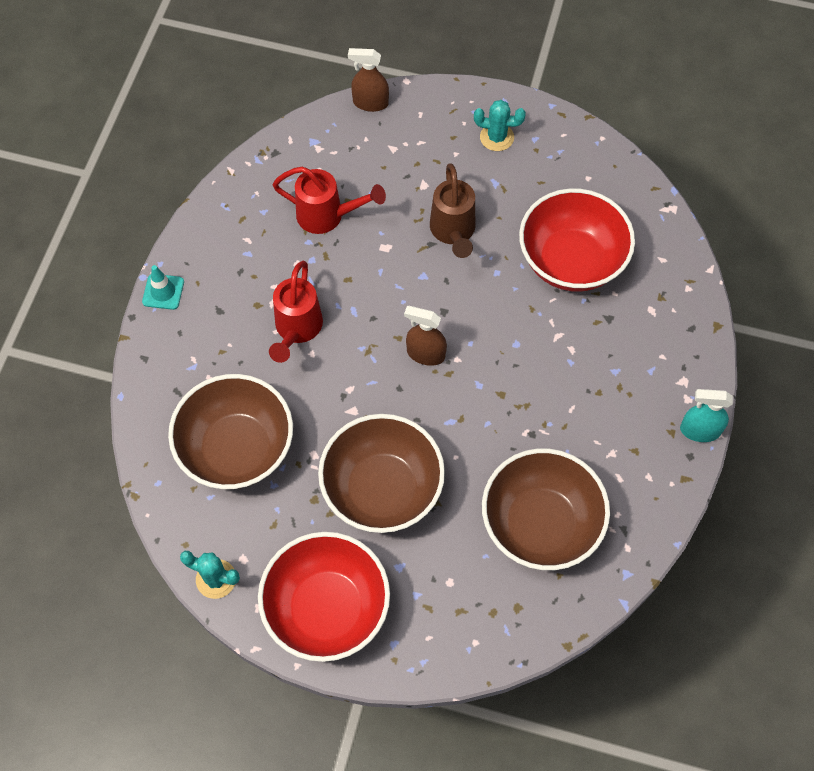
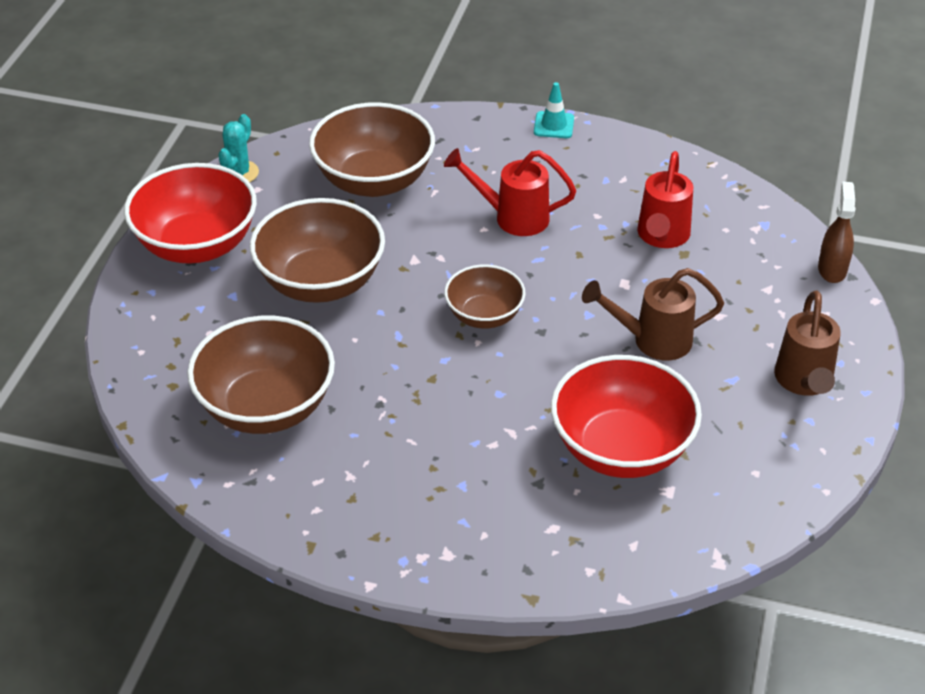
camera: 90 degrees right, 20 degrees down
brown spray bottle [404,306,447,366] -> brown bowl [444,264,526,329]
turquoise cactus [474,100,526,151] -> brown watering can [774,291,841,396]
turquoise spray bottle [680,389,733,442] -> none

